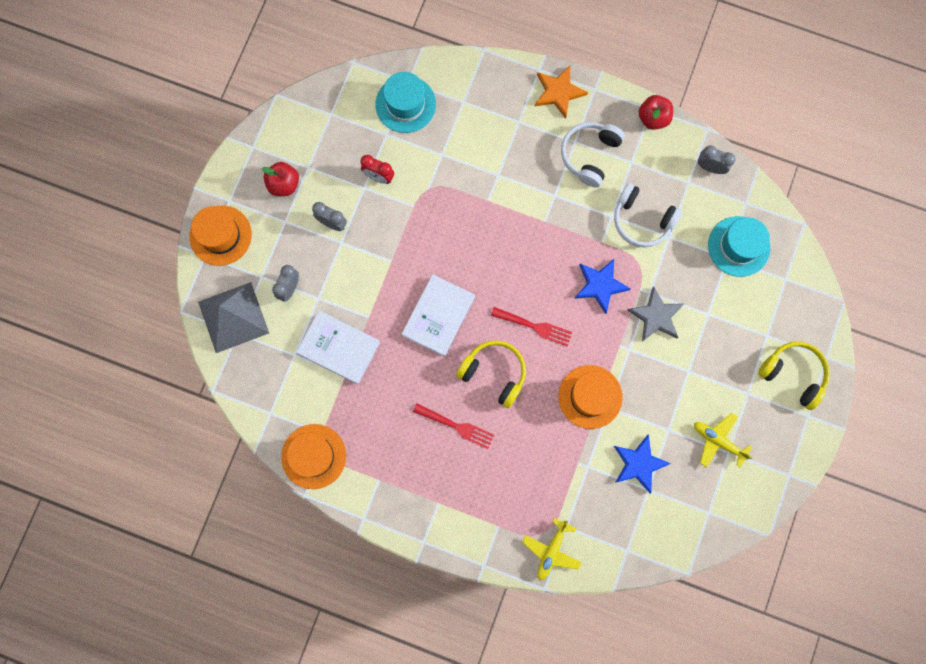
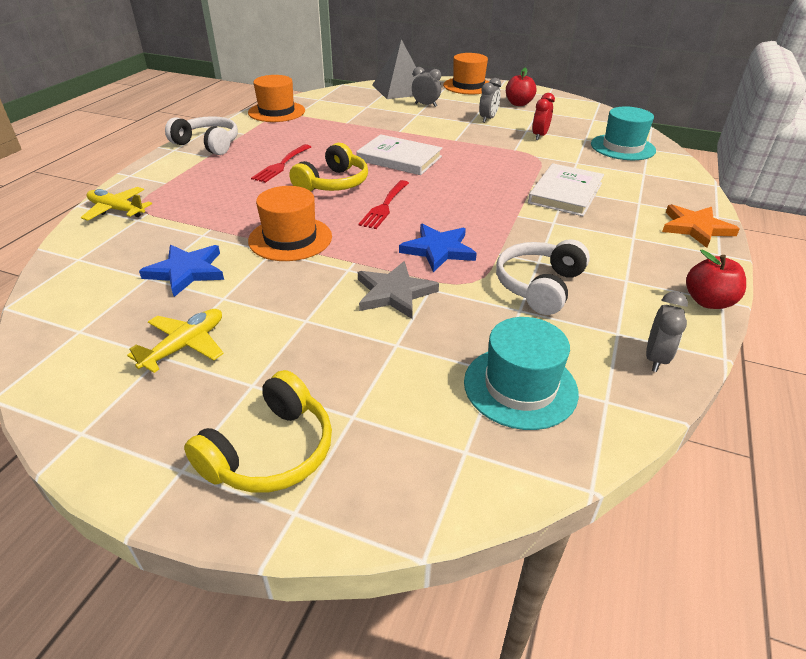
camera: 90 degrees right, 40 degrees down
white book [296,311,380,384] -> white book moved to [528,163,604,216]
white headphones [561,122,625,187] -> white headphones moved to [165,116,238,155]

